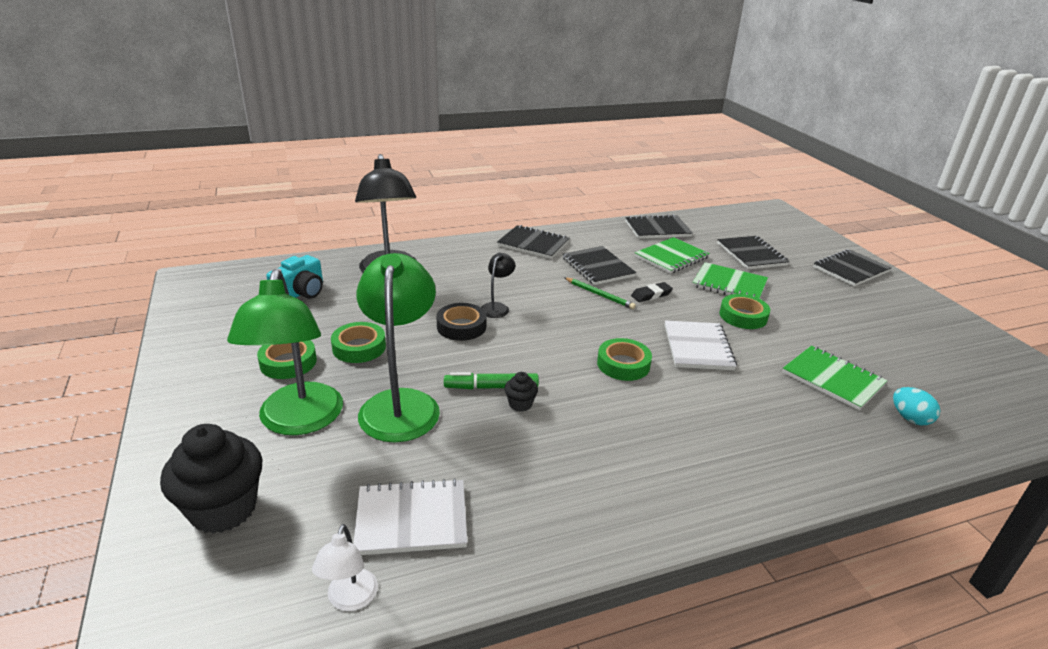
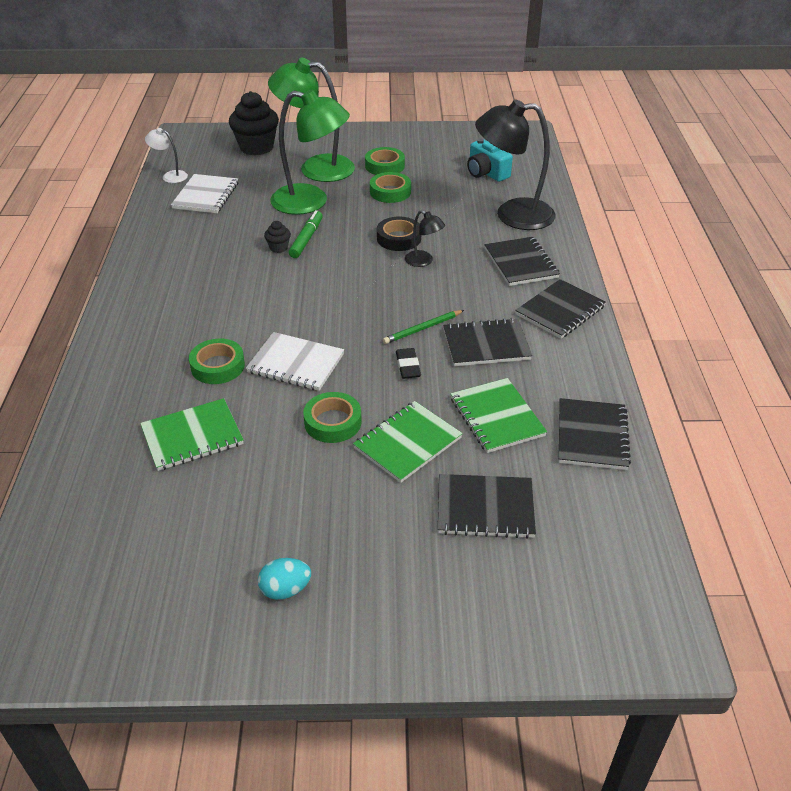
camera: 110 degrees right, 10 degrees up
green tape [597,338,652,381] -> green tape moved to [189,339,245,384]
black notebook [813,249,891,286] -> black notebook moved to [485,237,560,286]
turquoise egg [893,387,940,426] -> turquoise egg moved to [258,558,311,600]

